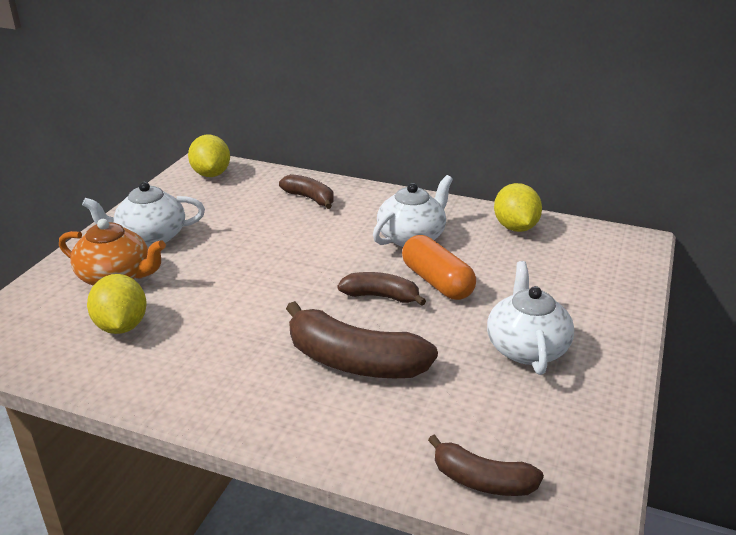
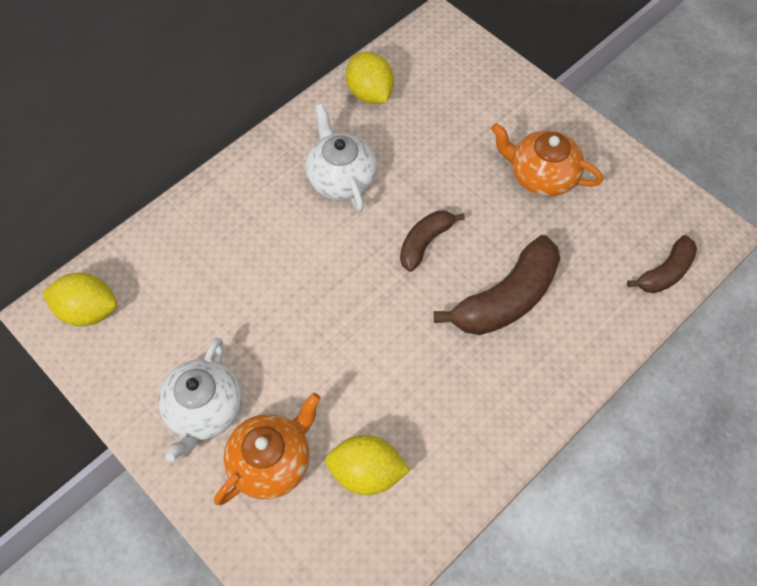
camera: 65 degrees left, 30 degrees up
brown banana [279,174,334,209] -> none
orange capsule [402,235,476,300] -> none
white teapot [487,261,574,375] -> orange teapot [491,123,603,197]
yellow lemon [494,183,542,232] -> yellow lemon turned 45 degrees clockwise [346,52,394,104]

